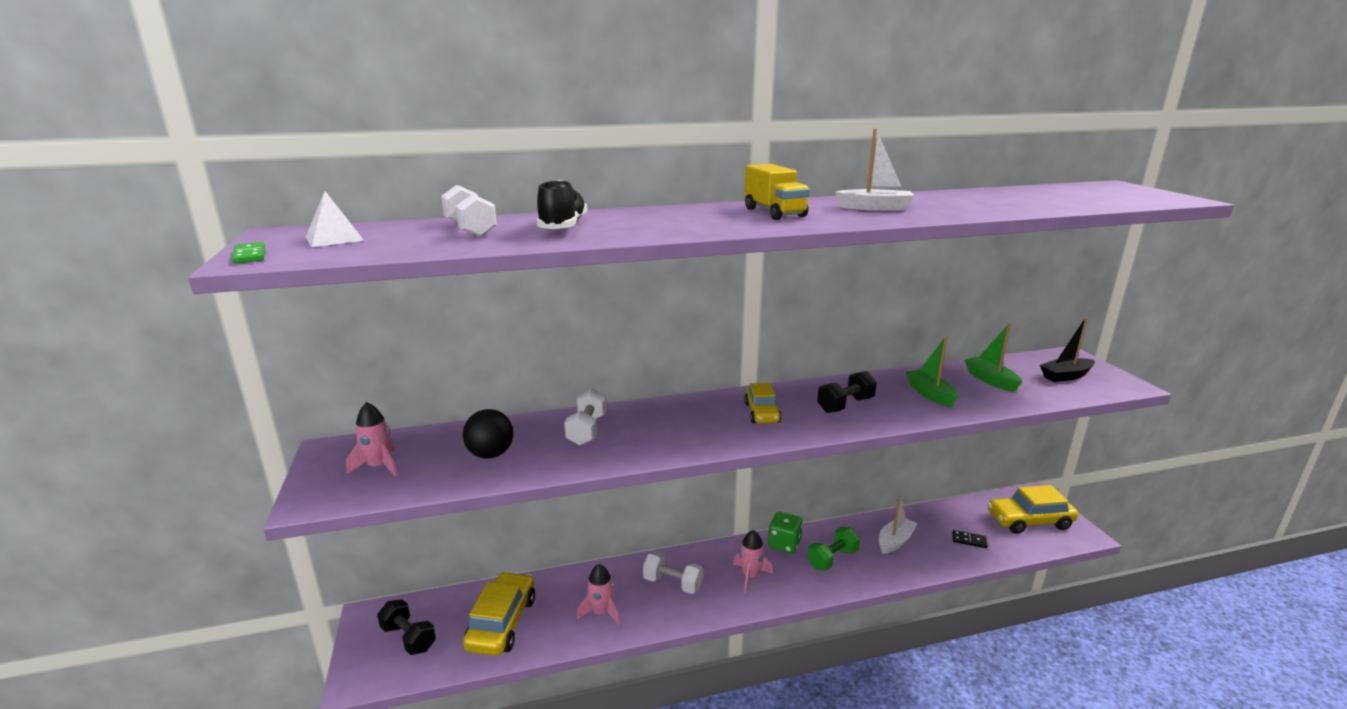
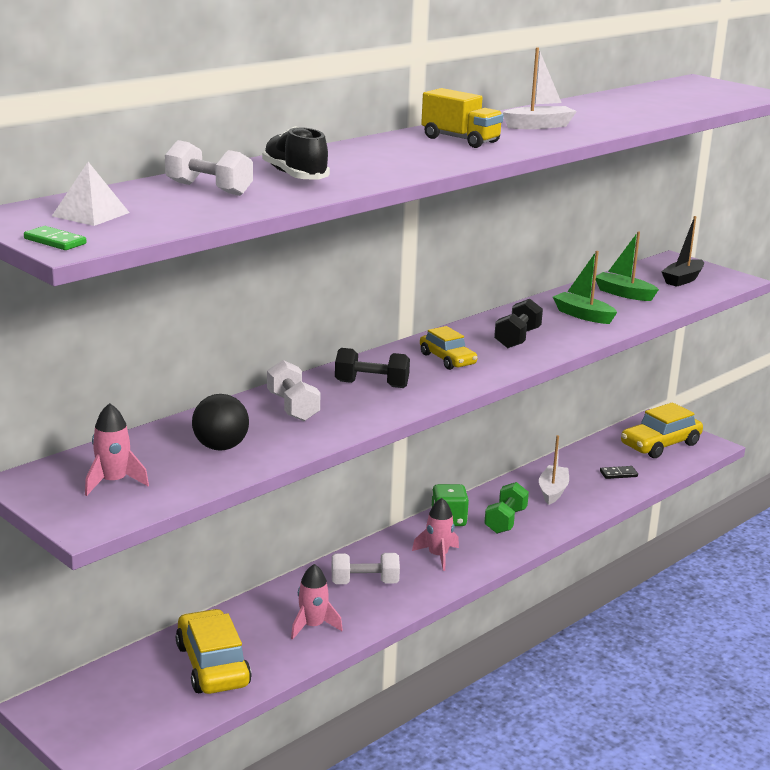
camera: 30 degrees left, 0 degrees up
black dumbbell [377,599,436,655] -> black dumbbell moved to [335,348,410,388]

